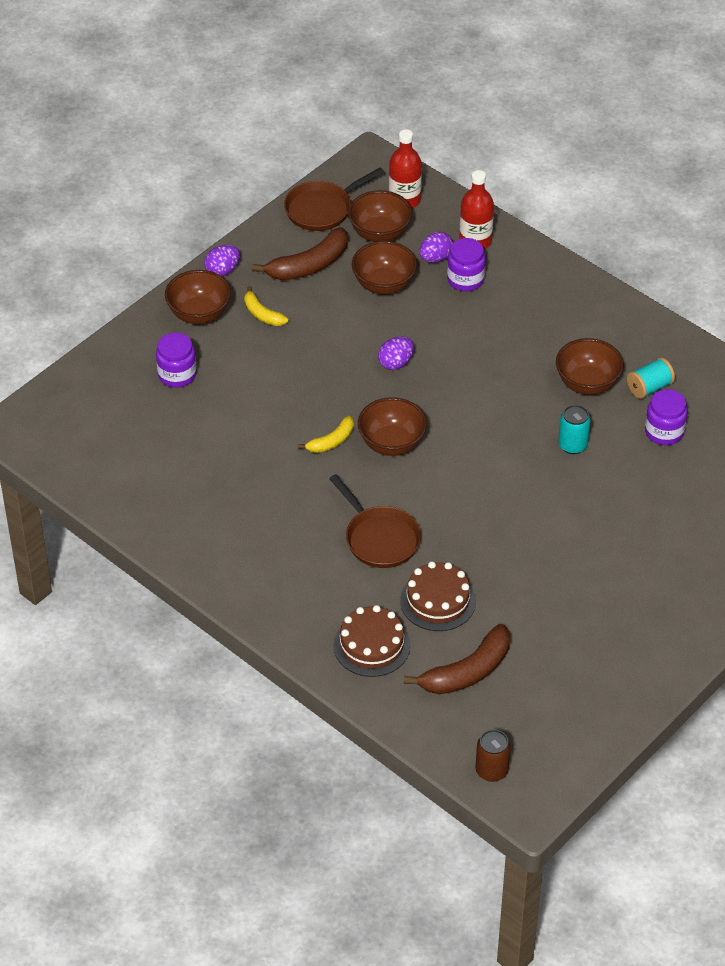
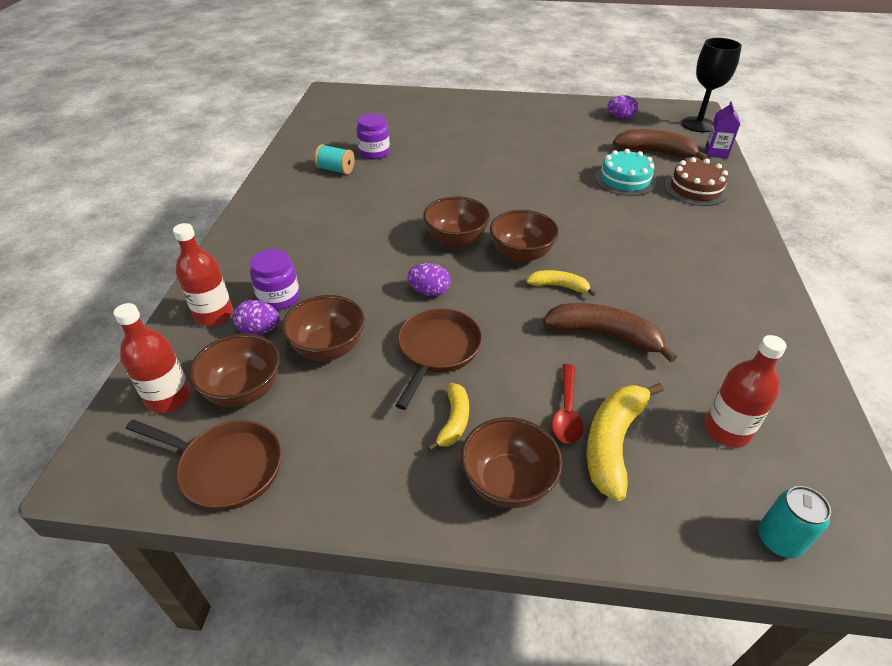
camera: 125 degrees left, 5 degrees down
purple jar [156,333,197,388] -> yellow banana [587,383,664,501]
purple egg [204,245,240,276] -> purple egg moved to [608,95,638,119]
brown banana [252,227,348,280] -> brown banana moved to [543,303,677,363]
brown pan [329,474,421,568] -> brown pan moved to [395,308,482,410]
brown cake [400,561,476,631] -> turquoise cake [595,149,656,196]
brown can [476,730,511,782] -> black goblet [682,38,742,132]
brown bowl [556,338,624,395] -> brown bowl moved to [423,196,490,248]
turquoise can [558,405,591,454] -> turquoise can moved to [758,486,831,558]
none -> red spoon [552,364,583,443]
none -> red bottle [704,335,787,447]
none -> purple carton [705,101,740,159]

